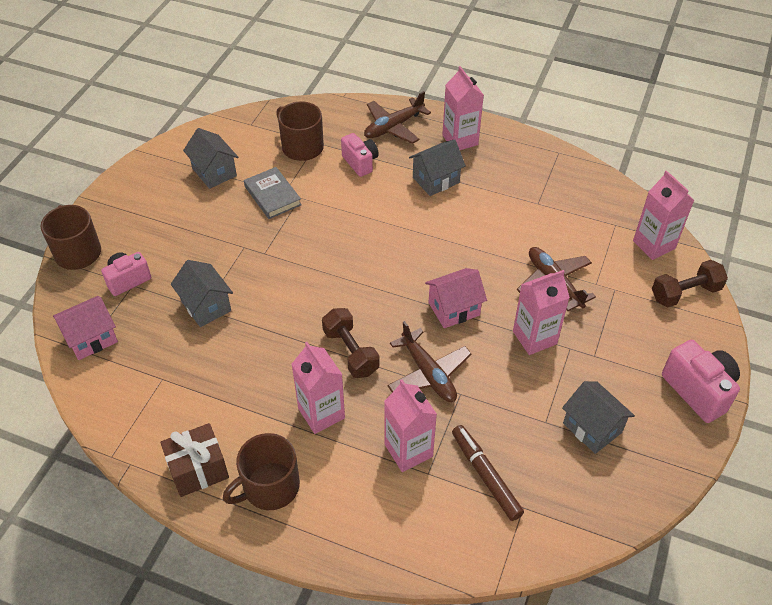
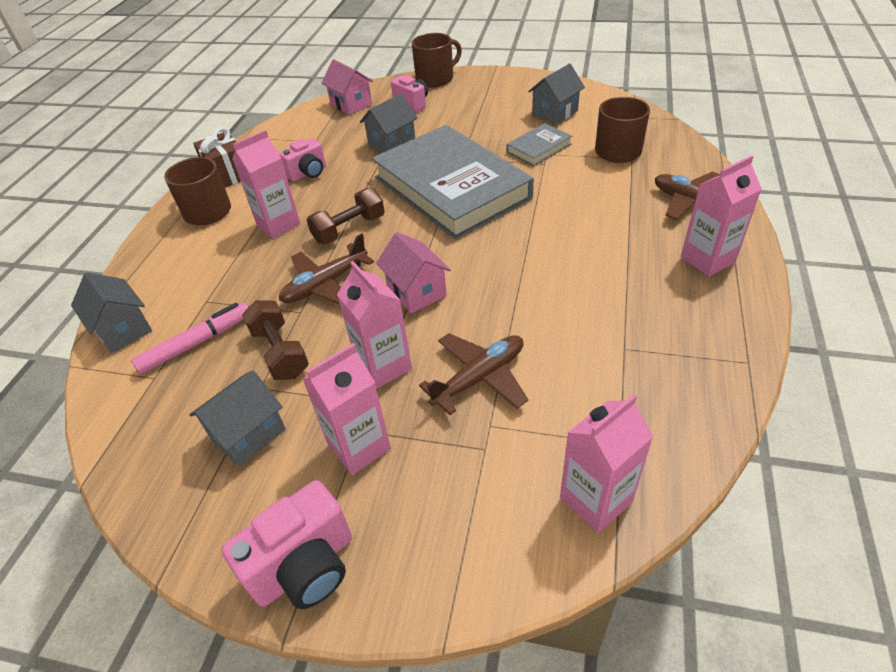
camera: 85 degrees right, 5 degrees down
pink camera [341,133,379,177] -> pink camera moved to [279,138,326,181]
pink carton [384,379,437,472] -> pink carton moved to [303,343,391,475]
grey house [409,139,466,196] -> grey house moved to [71,272,152,353]
brown marker [452,425,524,521] -> pink marker [131,303,249,374]
brown dumbbell [652,260,728,307] -> brown dumbbell moved to [242,300,309,380]
none -> grey book [372,125,534,240]

